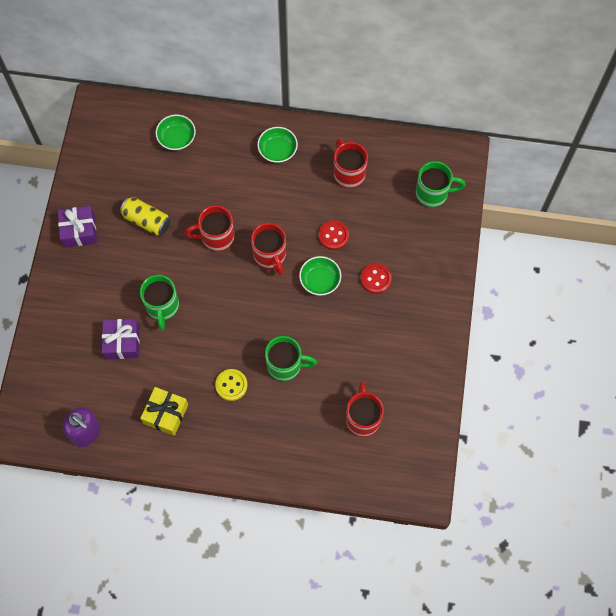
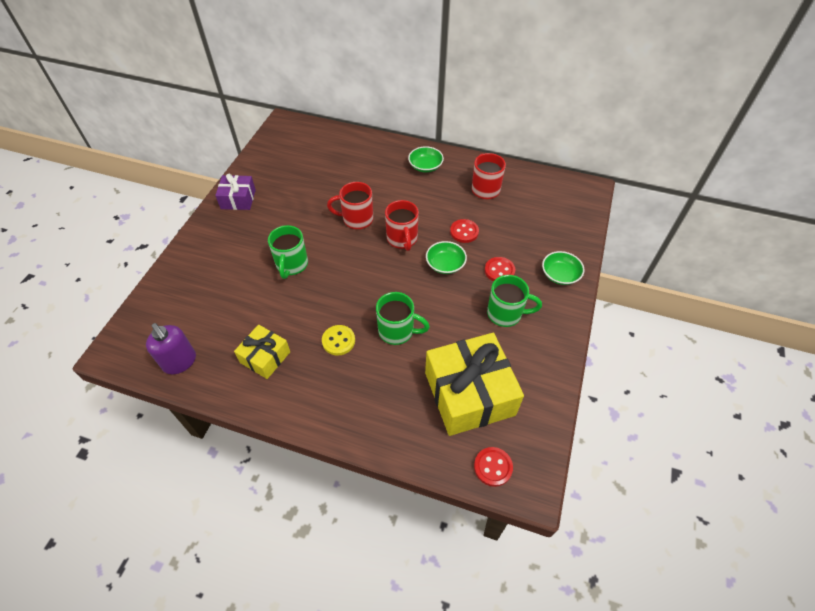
camera: 10 degrees right, 15 degrees down
purple gift [102,319,140,359] -> none
yellow can [120,197,170,236] -> none
green bowl [155,114,196,150] -> green bowl moved to [542,251,584,285]
red mug [346,381,384,437] -> yellow gift [425,333,524,436]
green mug [416,161,466,208] -> green mug moved to [487,275,542,327]
none -> red button [474,447,513,487]

